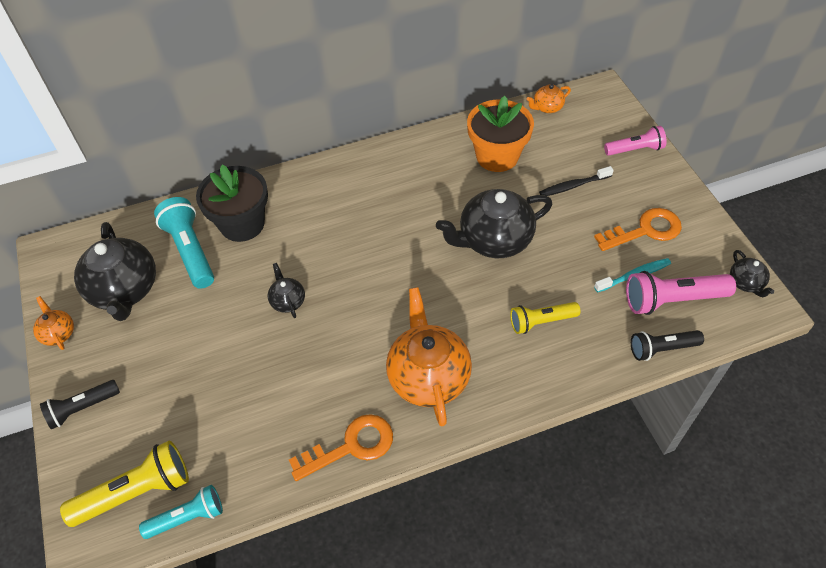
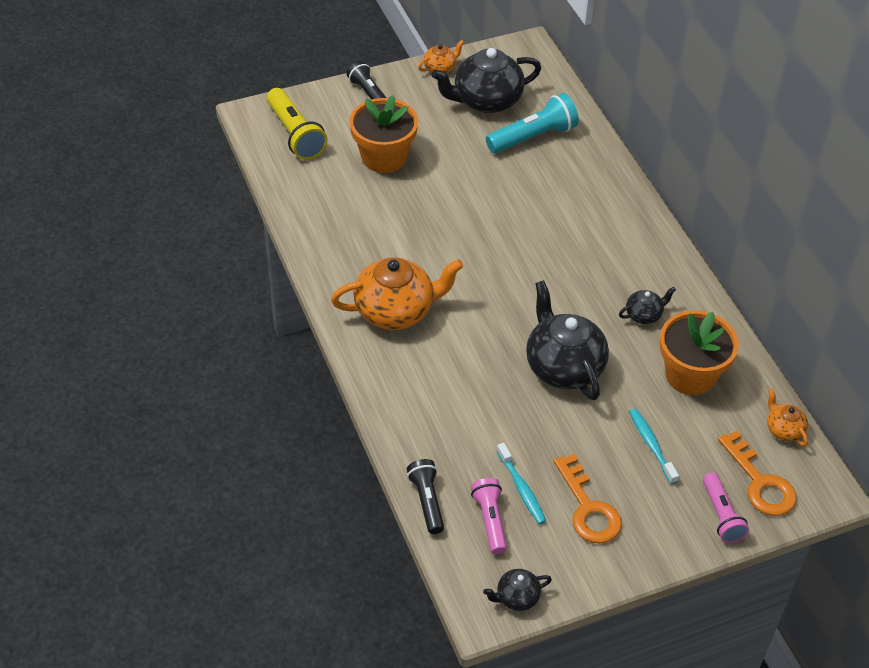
camera: 85 degrees right, 5 degrees down
turquoise flashlight [139,485,223,539] -> none
black flower pot [196,165,268,242] -> none
black teapot [268,263,305,318] -> black teapot moved to [619,287,676,324]
orange key [289,414,393,481] -> orange key moved to [718,431,796,516]
yellow flashlight [510,302,580,334] -> none
black toothbrush [539,166,614,196] -> turquoise toothbrush [629,408,679,484]
pink flashlight [626,271,736,315] -> pink flashlight [471,478,507,554], size x0.65
none -> orange flower pot [349,95,418,173]

